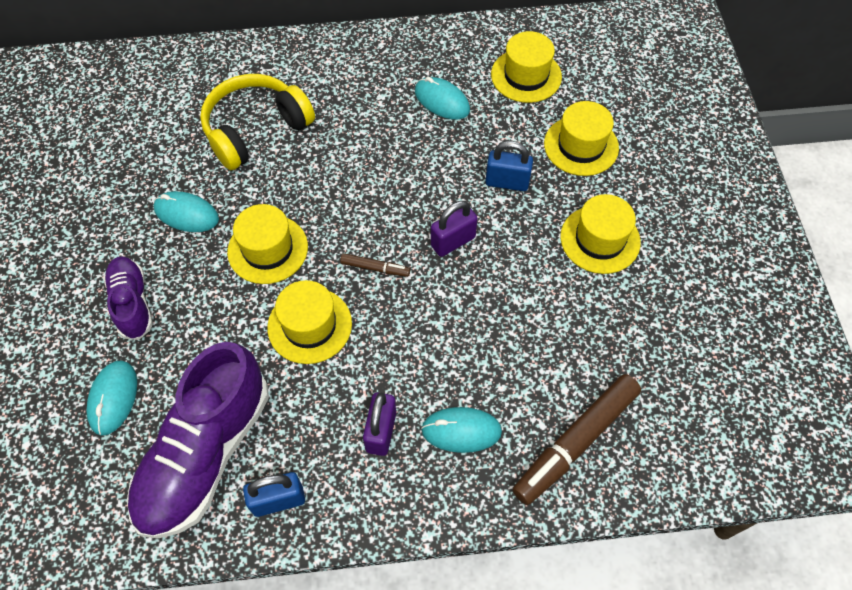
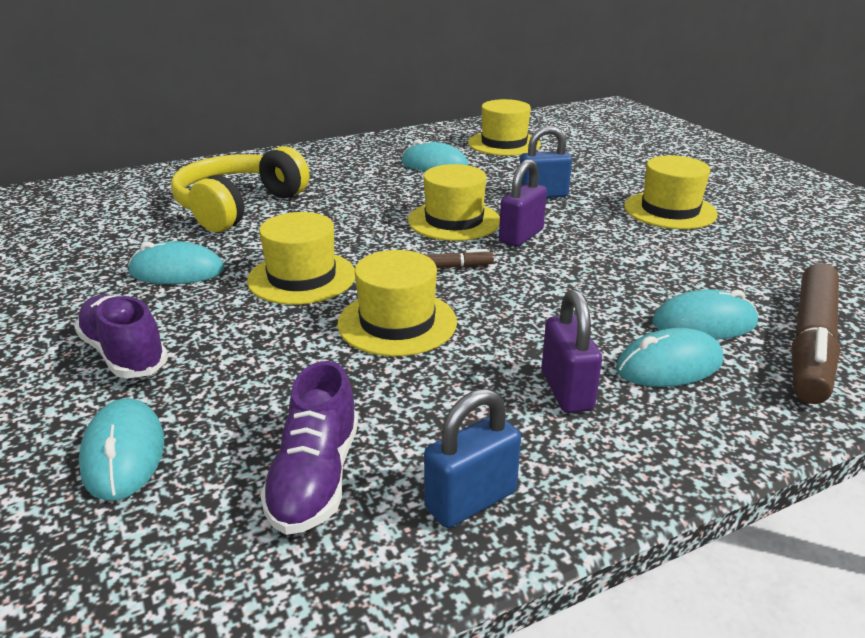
camera: 20 degrees left, 30 degrees down
purple shoe [127,342,269,539] -> purple shoe [260,361,358,535], size x0.54
yellow hat [544,101,619,176] -> yellow hat moved to [408,164,500,241]
none -> turquoise mouse [652,289,758,340]

